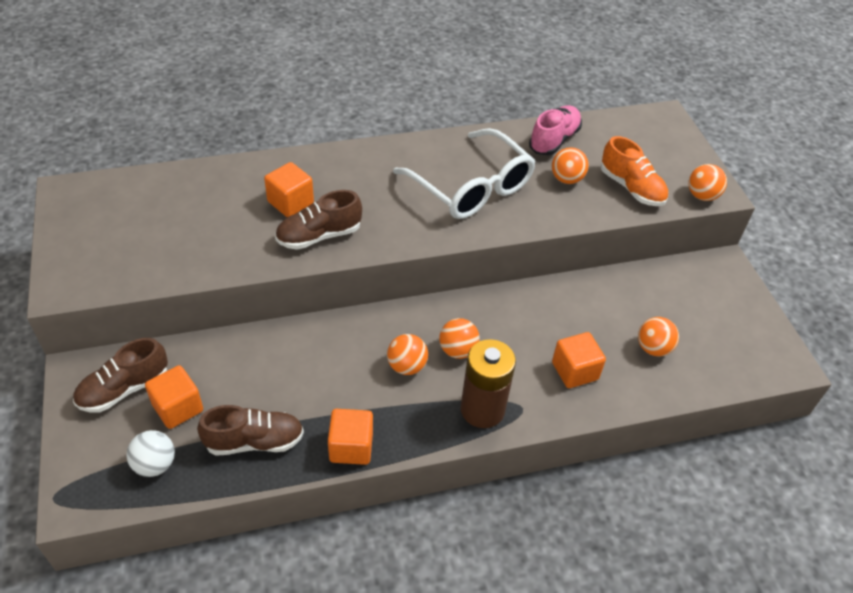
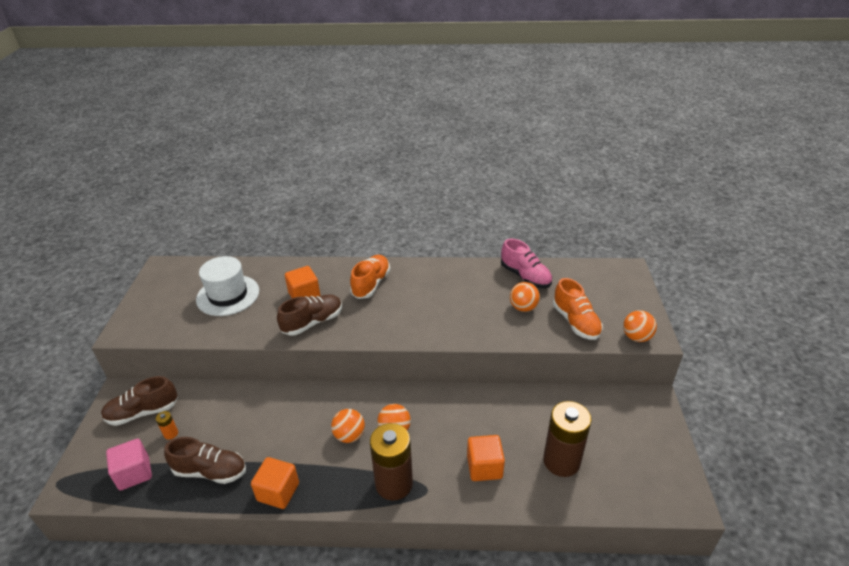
camera: 20 degrees right, 10 degrees down
white ball [126,430,175,477] -> pink cube [106,439,152,491]
orange cube [145,365,203,429] -> orange battery [156,411,178,440]
brown shoe [275,190,362,250] -> brown shoe turned 150 degrees clockwise [277,294,342,336]
white glasses [393,128,536,219] -> none
pink shoe [529,105,582,155] -> pink shoe turned 90 degrees clockwise [501,239,552,288]
orange ball [638,317,679,357] -> brown battery [543,401,592,477]
none -> white hat [196,256,259,316]
none -> orange shoe [350,255,390,299]

